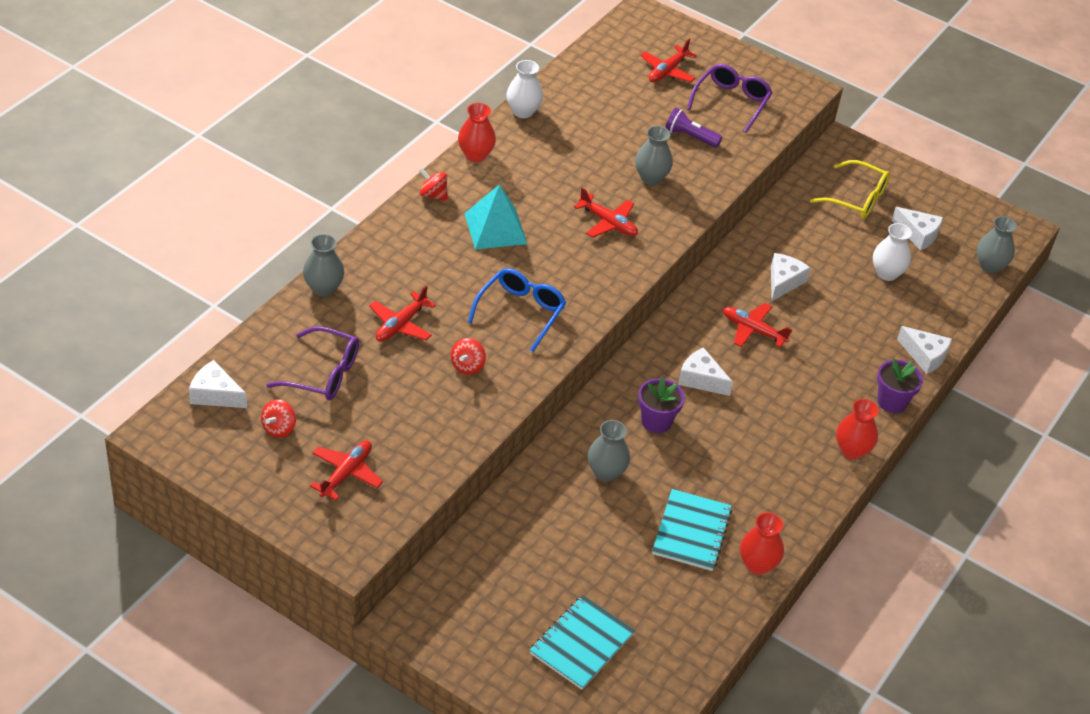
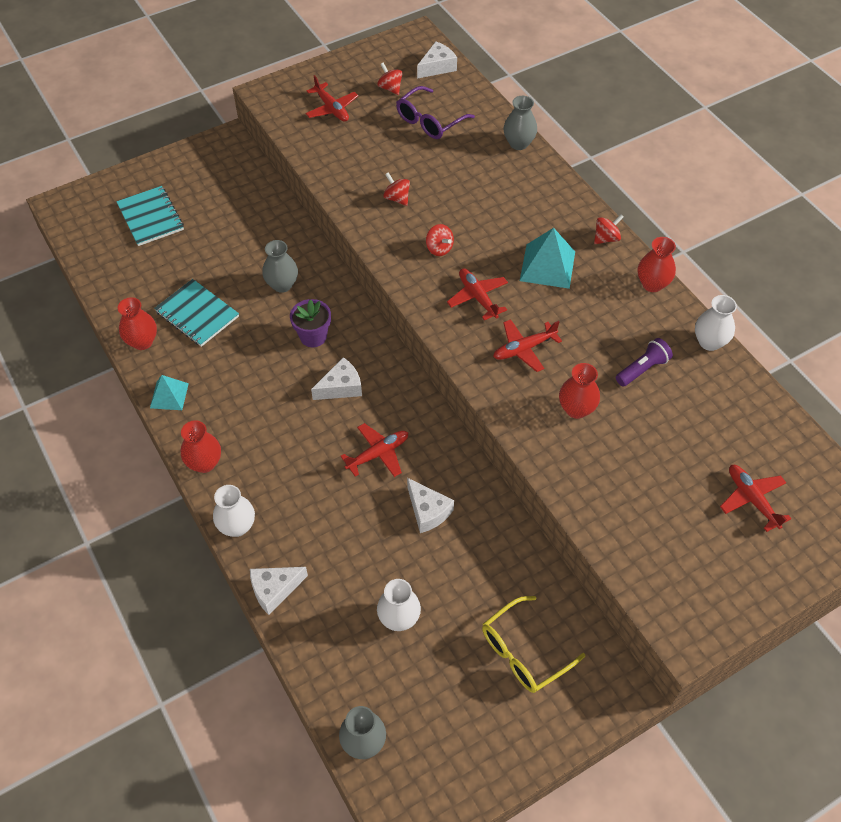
camera: 120 degrees right, 10 degrees up
red plane [369,285,436,342] -> red plane moved to [447,268,508,320]
blue glasses [468,268,566,352] -> red spinning top [426,224,454,256]
grey vase [635,126,673,185] -> red vase [559,363,600,419]
purple flashlight [665,108,722,148] -> purple flashlight moved to [616,338,673,387]
purple glasses [687,64,773,133] -> none
purple flower pot [877,359,923,413] -> white vase [213,485,255,537]
white cheese [892,207,943,250] -> none
none -> turquoise pyramid [150,375,189,410]

